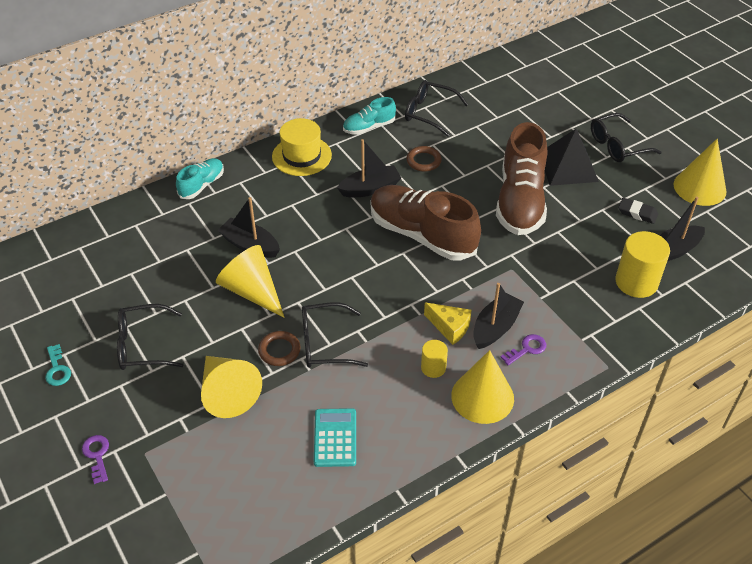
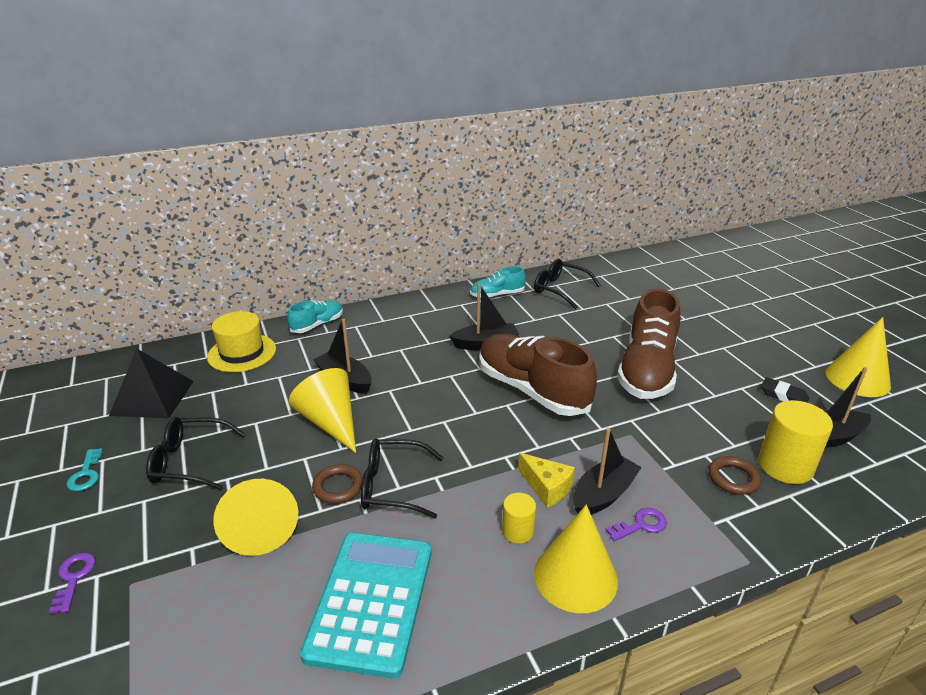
camera: 10 degrees right, 15 degrees down
yellow hat [272,118,332,176] -> yellow hat moved to [207,311,276,372]
turquoise calculator [314,408,356,467] -> turquoise calculator [300,532,432,678], size x1.74
brown ring [406,146,442,172] -> brown ring moved to [709,456,761,495]
black pyramid [545,129,599,186] -> black pyramid moved to [109,349,194,418]
black glasses [591,113,662,162] -> none

